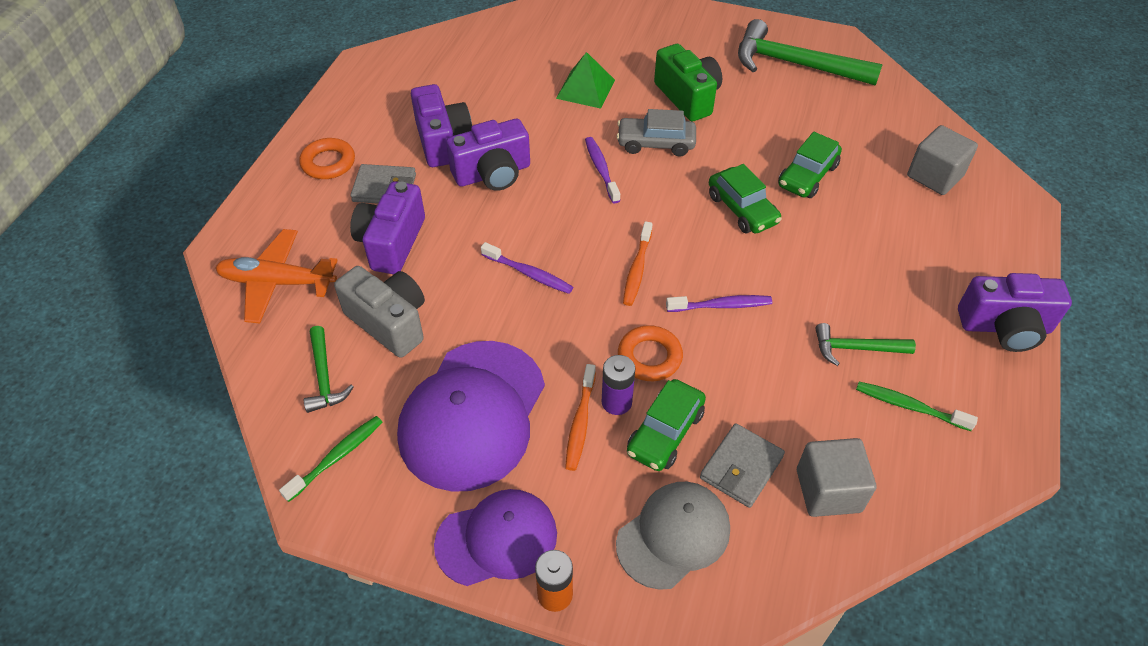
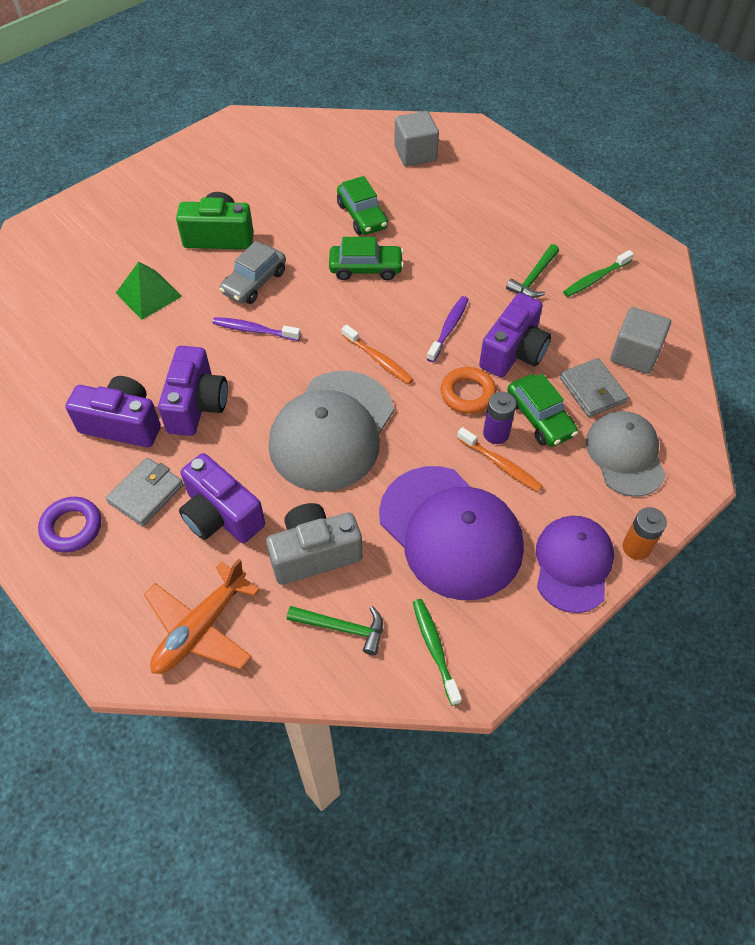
camera: 60 degrees left, 5 degrees up
orange ring [299,138,355,179] -> purple ring [38,497,101,553]
purple toothbrush [481,242,573,294] -> grey cap [269,371,394,492]
green hammer [738,19,883,86] -> none
purple camera [958,273,1072,352] -> purple camera moved to [479,293,551,377]

